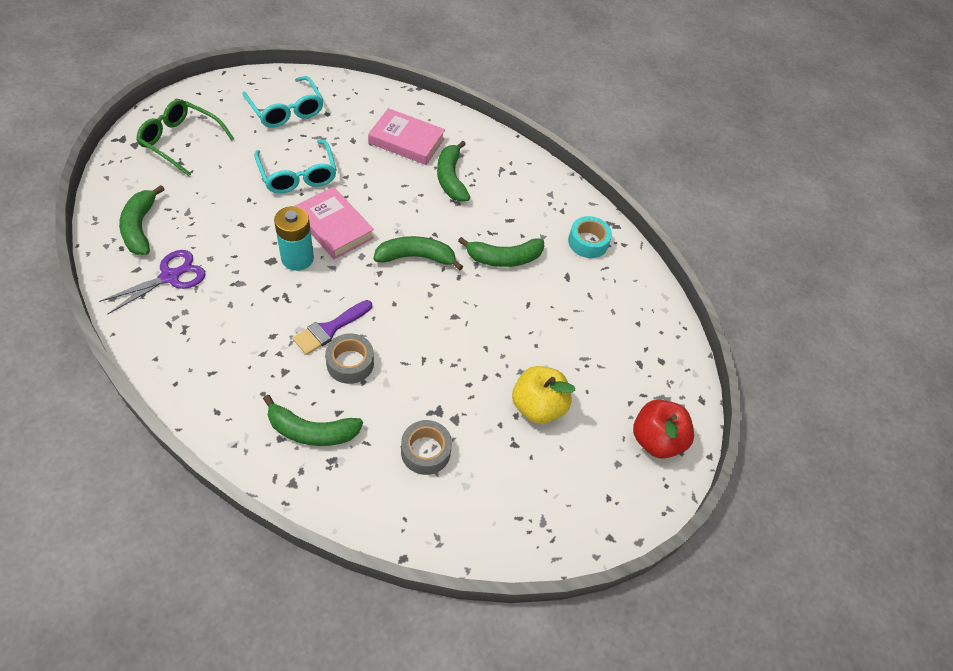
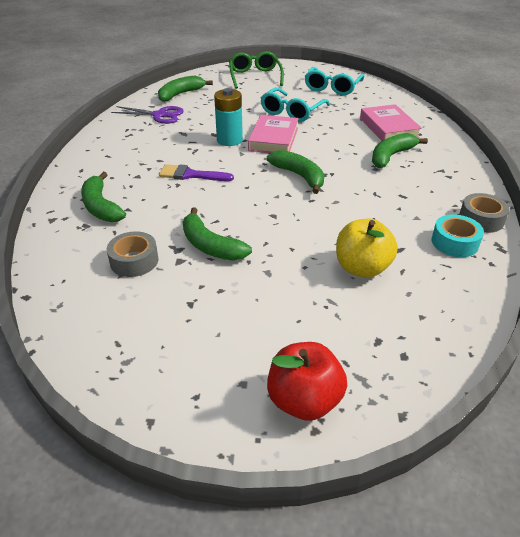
camera: 60 degrees right, 15 degrees down
grey tape [325,333,374,384] -> grey tape moved to [459,193,510,233]
green banana [458,237,544,267] -> green banana moved to [183,207,252,261]
yellow apple [512,366,575,424] -> yellow apple moved to [336,219,398,278]

